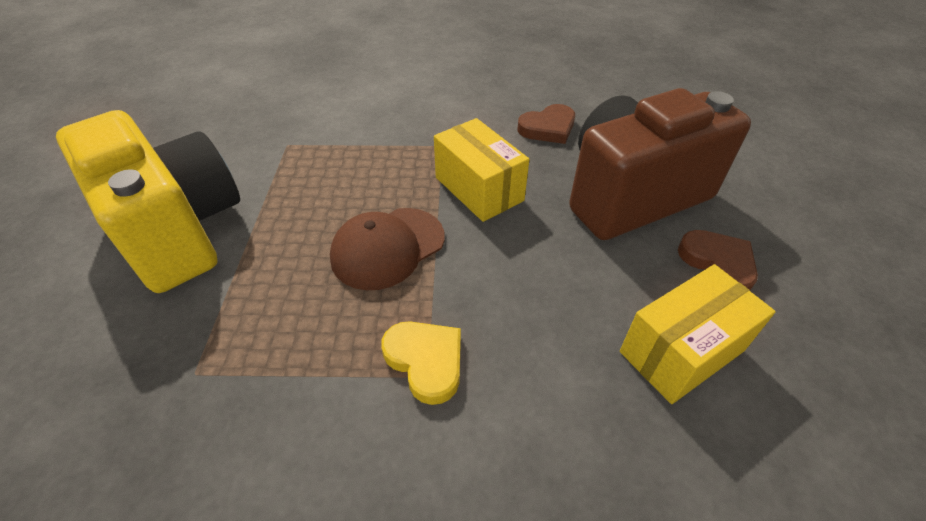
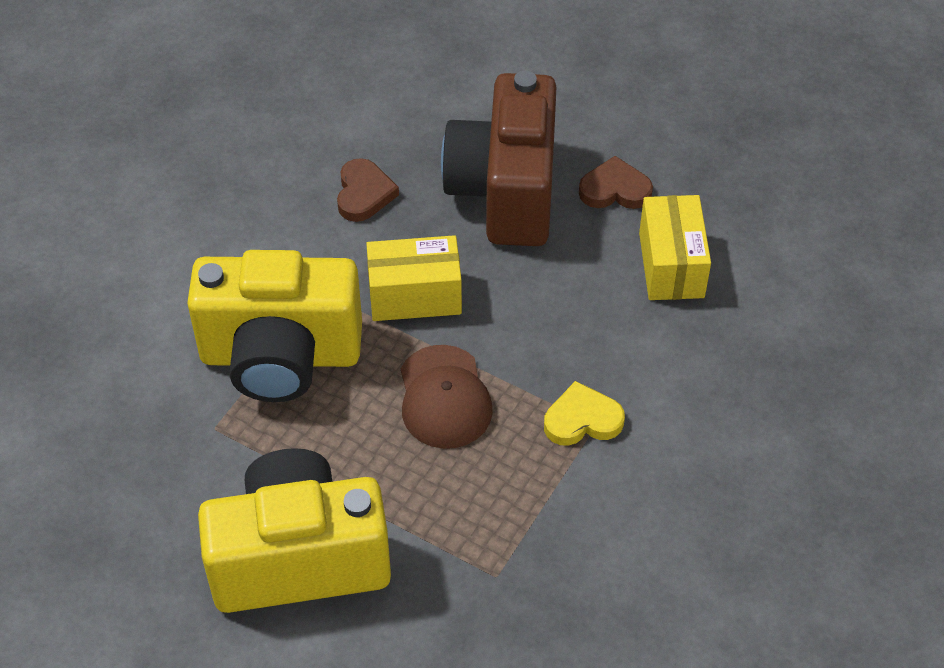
camera: 60 degrees left, 5 degrees up
none -> yellow camera [187,250,362,402]

